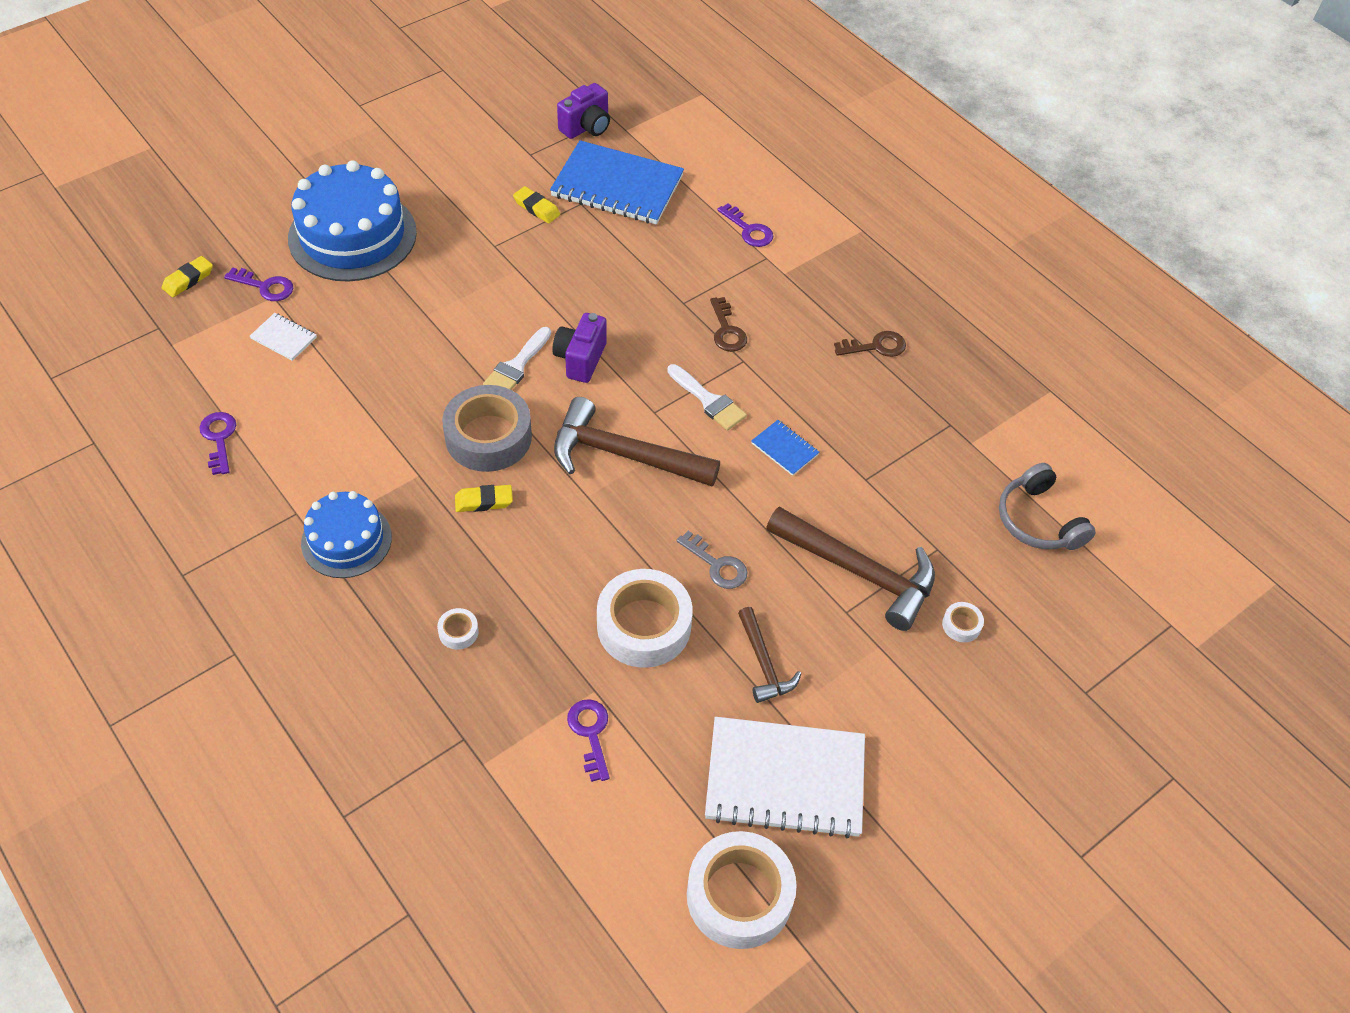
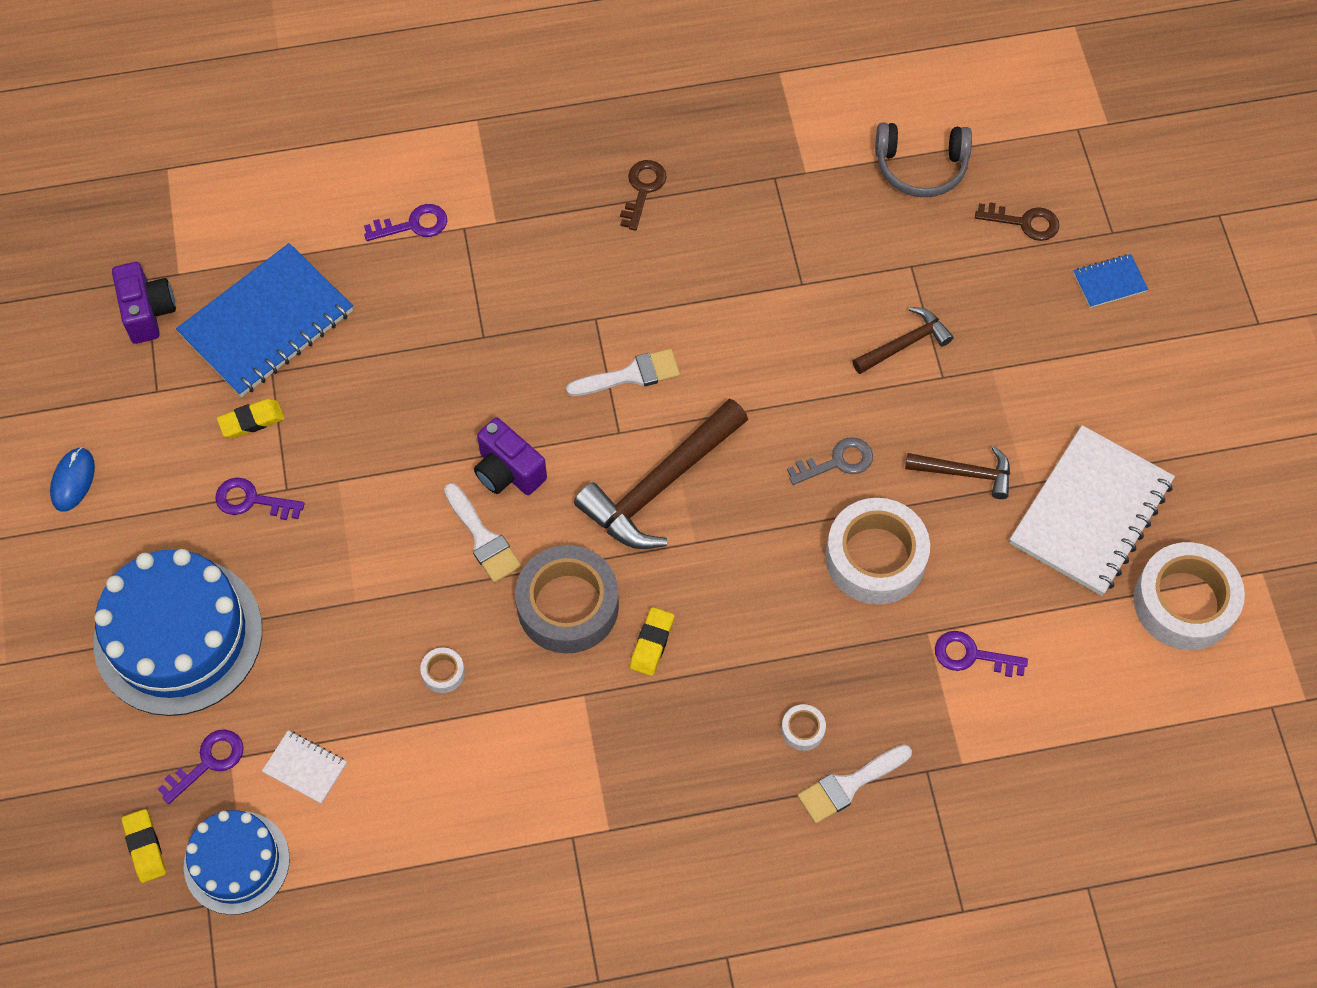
camera: 60 degrees left, 10 degrees up
purple key [199,412,236,475] -> purple key moved to [215,477,304,520]
white notebook [250,313,317,361] -> white notebook turned 60 degrees clockwise [262,730,347,804]
blue cake [301,491,392,578] -> blue cake moved to [184,810,290,915]
brown key [710,297,747,352] -> brown key moved to [975,202,1059,241]
blue notebook [751,420,819,476] -> blue notebook moved to [1073,254,1148,308]
brown hammer [766,506,935,631] -> brown hammer [852,307,954,374], size x0.55
white tape [942,602,984,642] -> white tape moved to [420,648,465,693]
none -> blue mouse [50,447,95,512]
none -> white brush [797,744,912,824]

